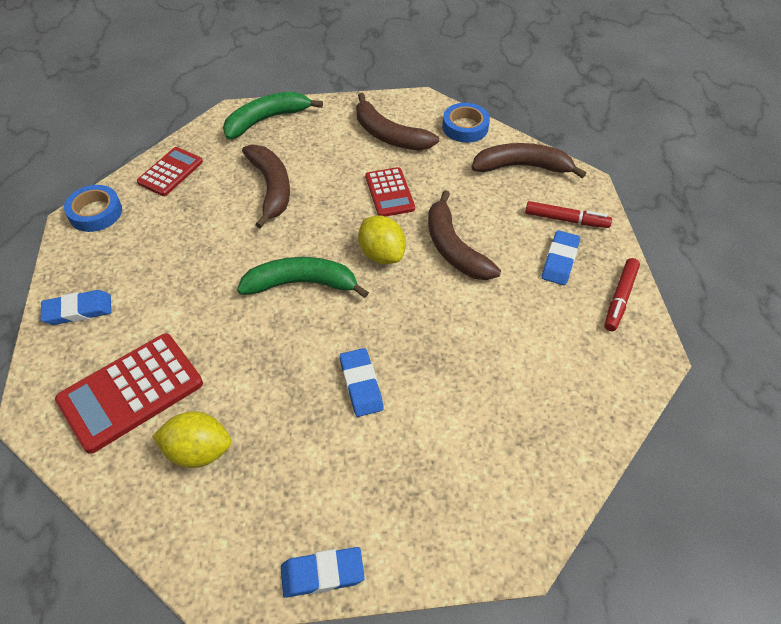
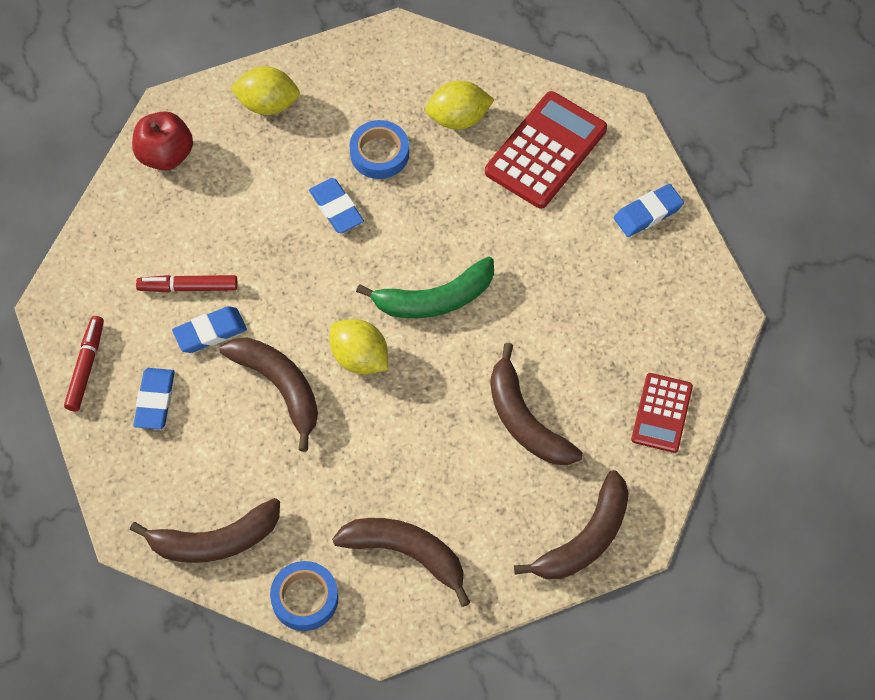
camera: 165 degrees right, 10 degrees up
blue tape [64,185,122,232] -> blue tape moved to [350,120,409,179]
green banana [223,92,323,140] -> brown banana [514,470,629,579]
blue eraser [281,547,365,598] -> blue eraser moved to [172,306,247,353]
red calculator [365,167,415,217] -> none
red marker [525,201,612,228] -> red marker moved to [136,275,237,292]
none -> red apple [132,111,193,171]
none -> yellow lemon [230,66,300,115]

